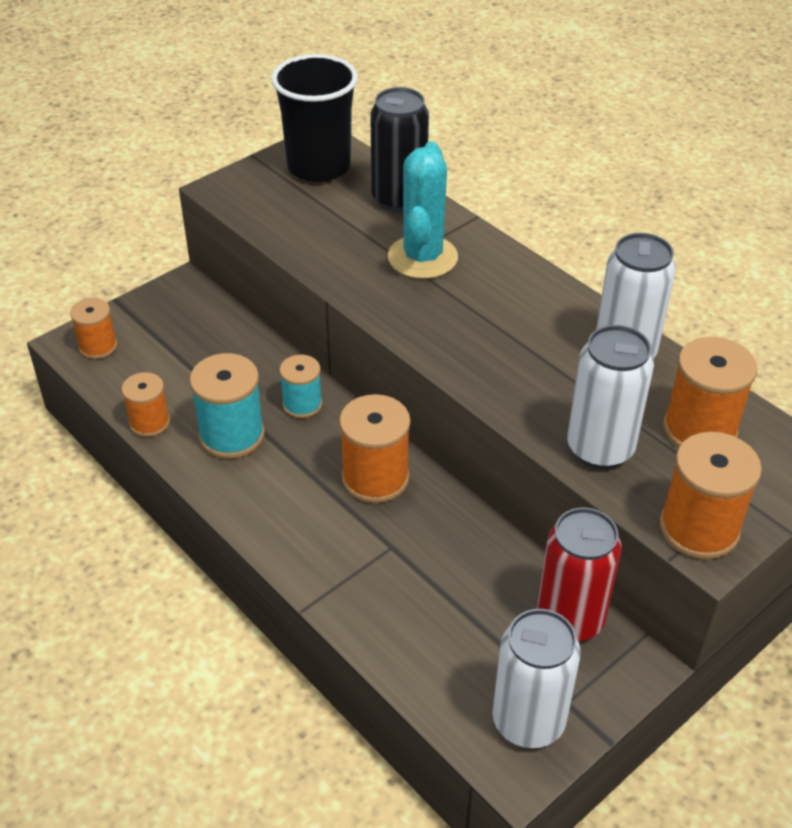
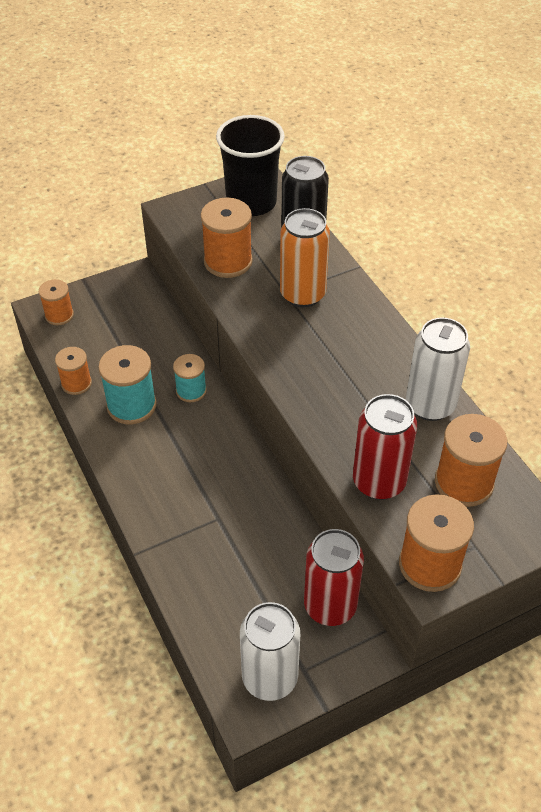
camera: 15 degrees right, 5 degrees up
orange spool [339,394,411,503] -> orange spool moved to [201,198,253,278]
turquoise cactus [388,142,458,279] -> orange can [280,208,330,308]
white can [567,325,654,469] -> red can [353,394,417,500]

